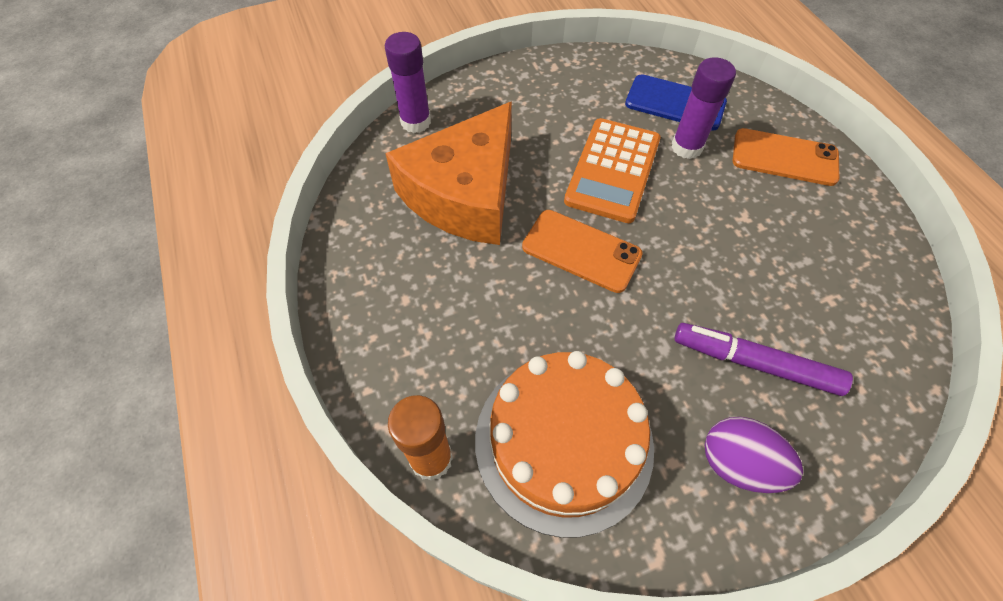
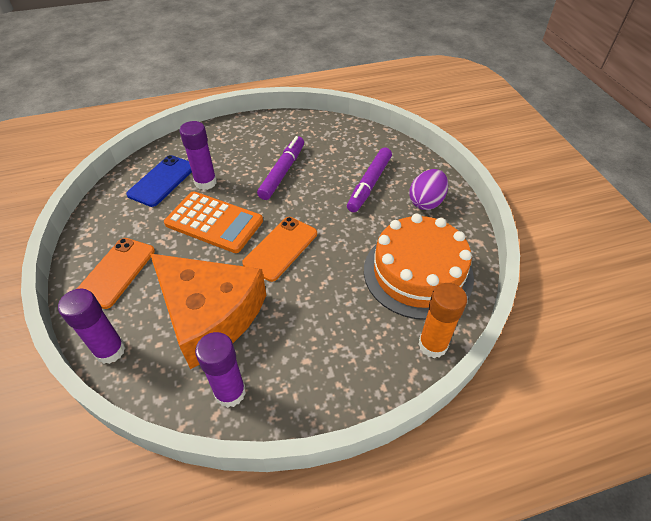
camera: 85 degrees left, 10 degrees down
orange phone [733,128,839,186] -> orange phone moved to [77,238,155,309]
none -> purple glue stick [195,332,246,408]
none -> purple marker [257,136,304,200]

